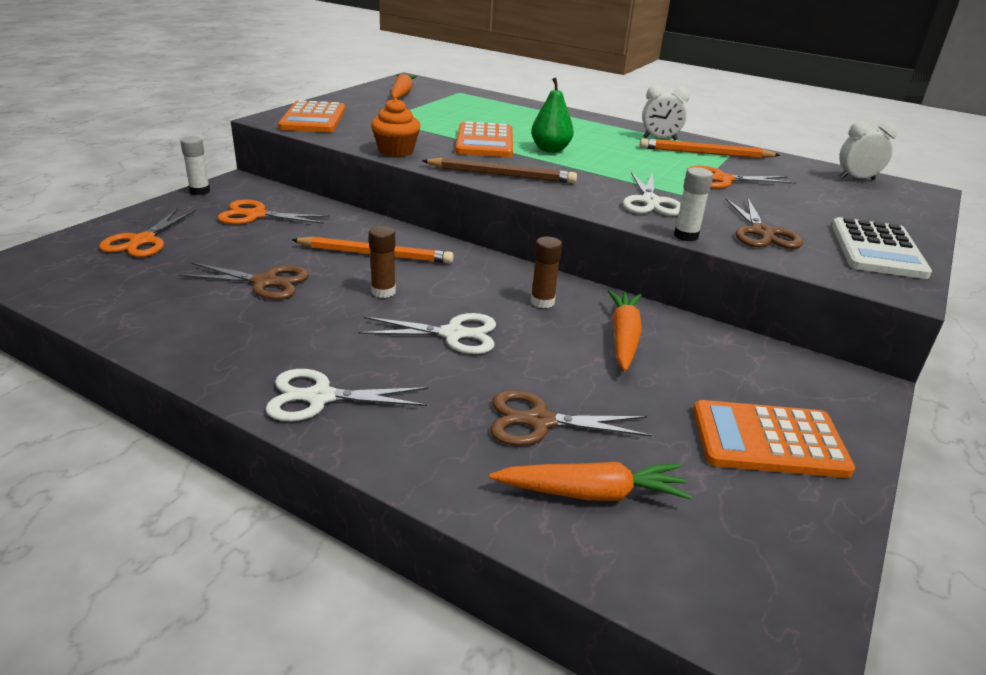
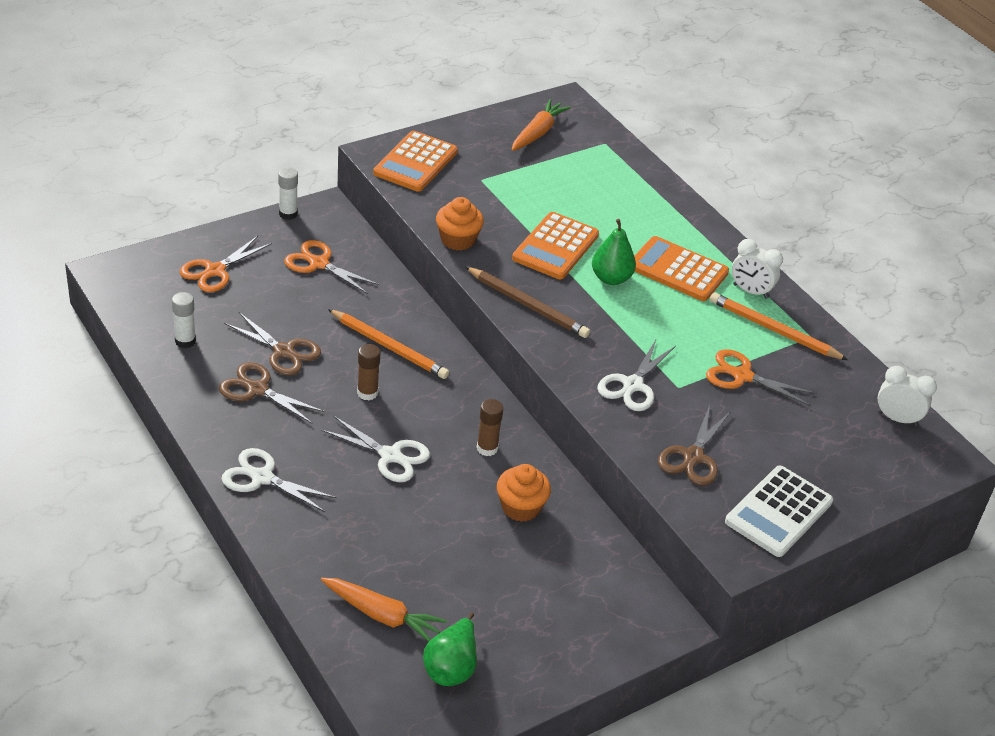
camera: 25 degrees right, 10 degrees up
brown scissors [490,390,652,446] -> brown scissors moved to [219,362,325,424]
orange carrot [608,290,642,371] -> orange cupcake [497,464,551,522]
white glue stick [674,168,713,241] -> white glue stick moved to [172,292,196,348]
orange calculator [693,400,855,478] -> orange calculator moved to [634,236,729,301]
none -> green pear [423,612,477,686]

